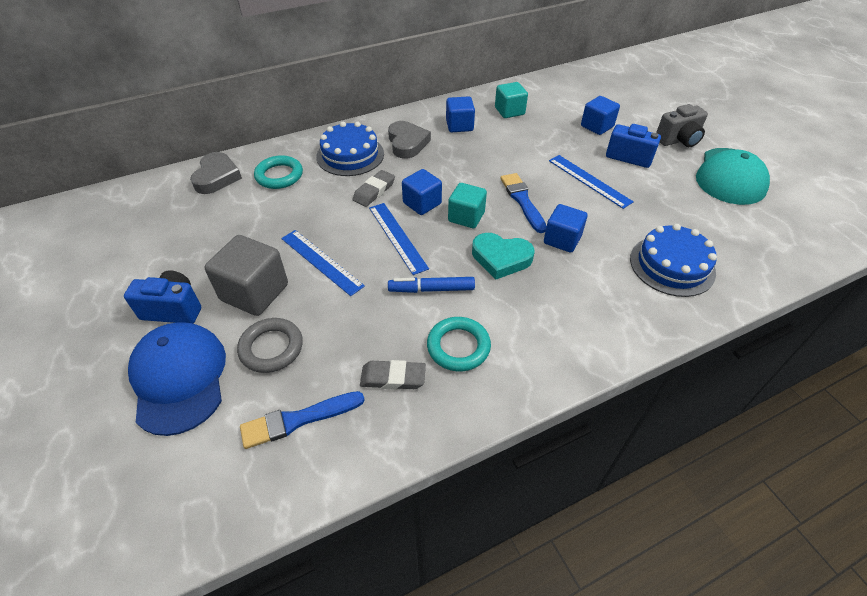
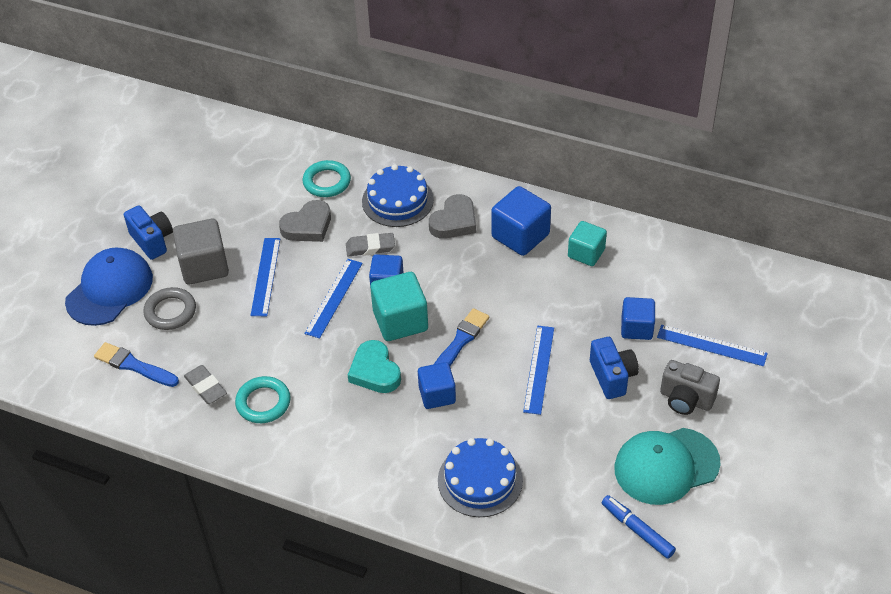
camera: 50 degrees right, 0 degrees up
grey heart [190,152,242,194] -> grey heart moved to [279,200,331,242]
blue marker [388,277,475,293] -> blue marker moved to [602,495,676,559]
blue cube [446,96,475,132] -> blue cube [491,186,551,256], size x1.51
turquoise cube [448,183,487,228] -> turquoise cube [370,272,428,341], size x1.51
none -> blue ruler [657,325,768,366]

